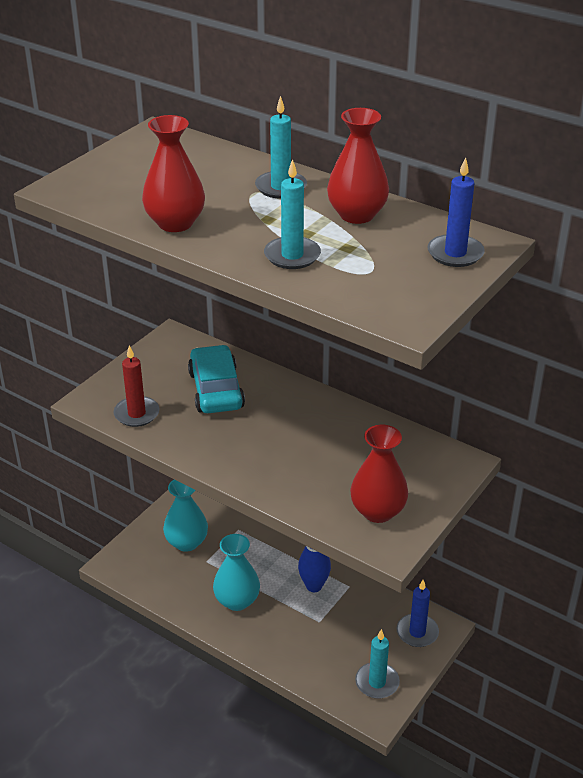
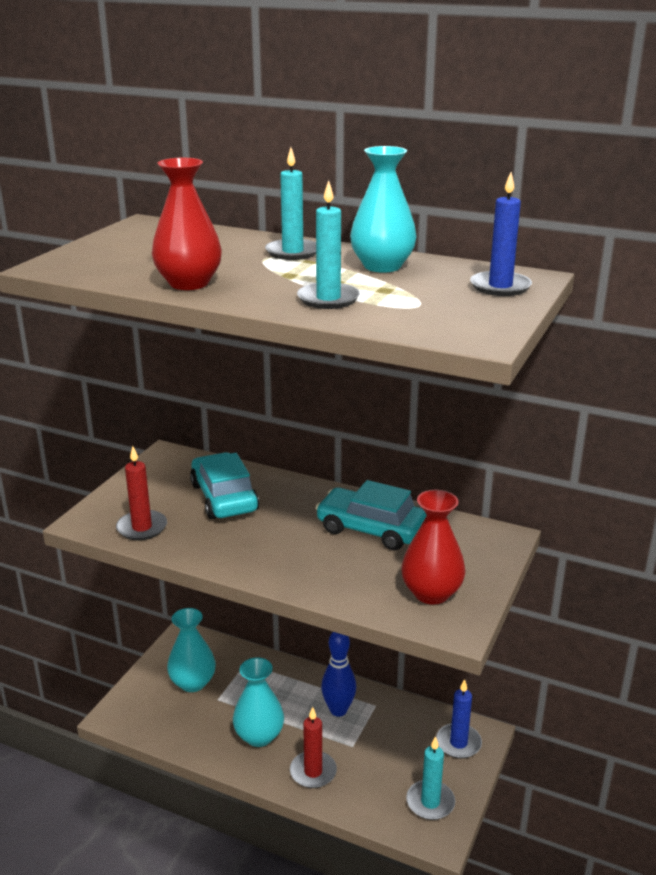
camera: 10 degrees left, 10 degrees down
red vase [327,108,389,224] -> turquoise vase [350,146,417,273]
none -> red candle [290,707,337,788]
none -> turquoise car [316,480,427,550]

